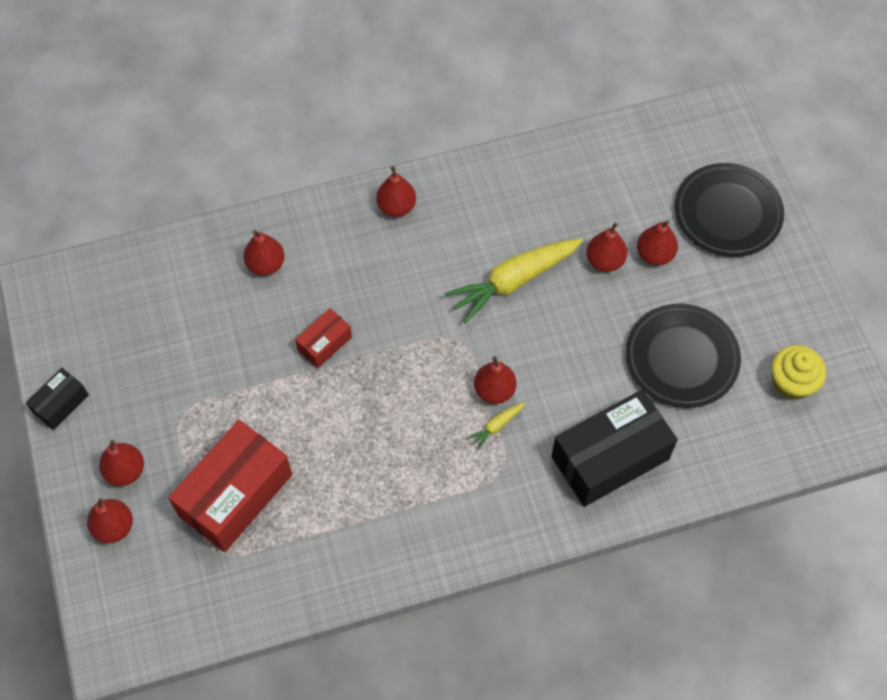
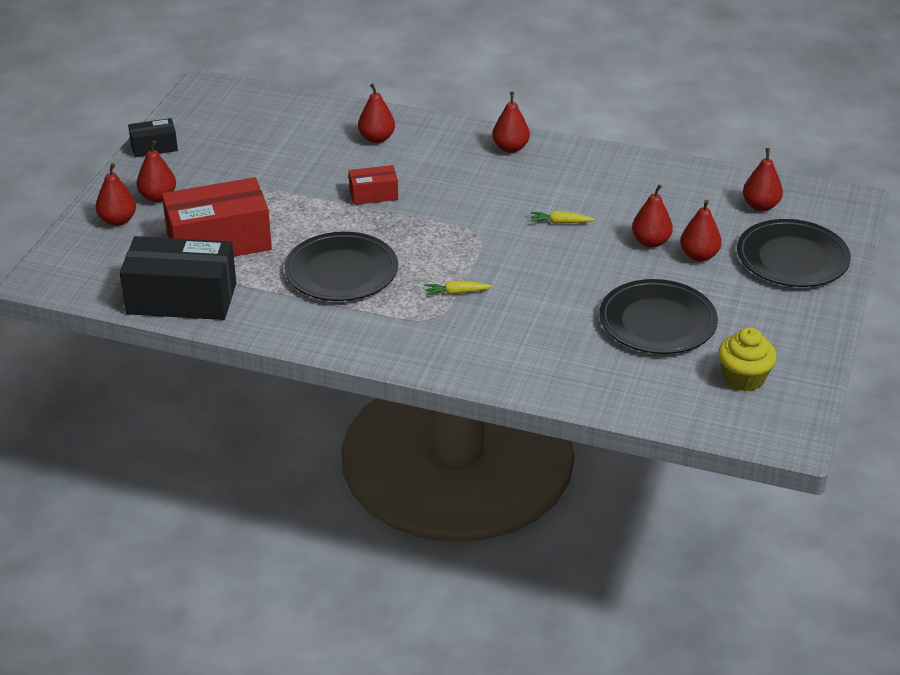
camera: 35 degrees right, 25 degrees down
yellow carrot [444,238,583,324] -> yellow carrot [531,211,595,224], size x0.43
red pear [474,356,517,404] -> red pear moved to [743,148,783,211]
black box [551,389,678,507] -> black box moved to [120,236,236,320]
none -> black plate [284,232,398,301]

